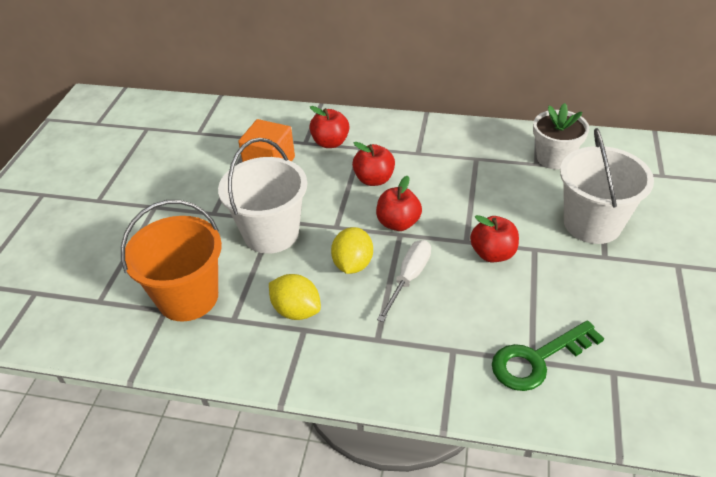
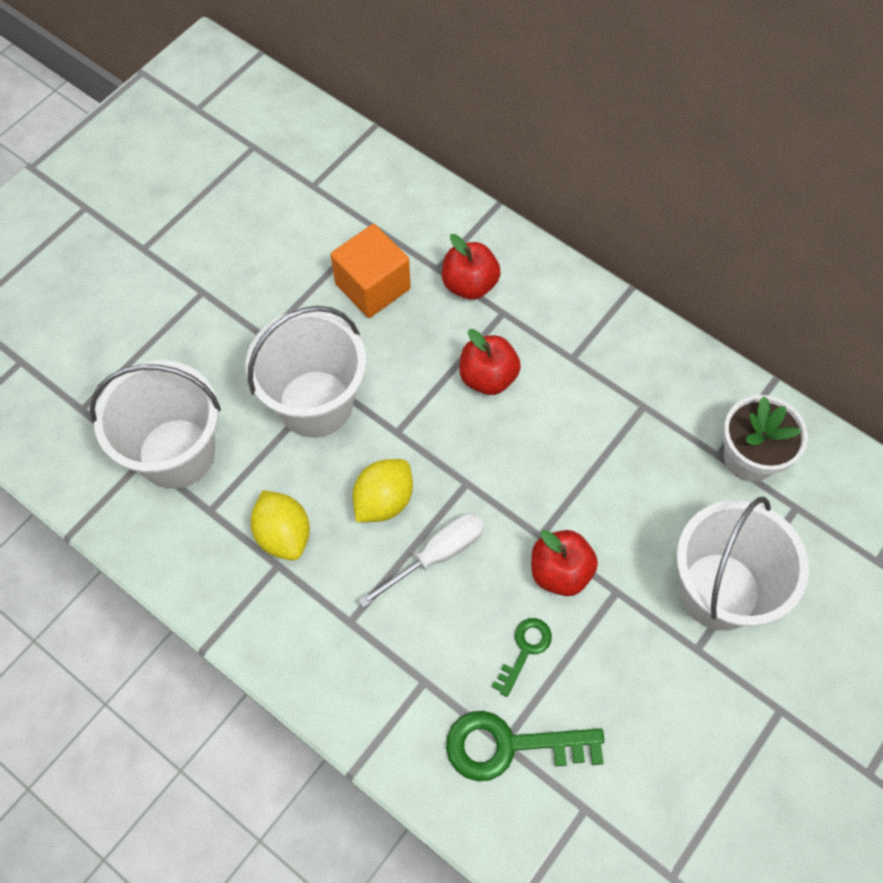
camera: 25 degrees right, 20 degrees up
orange bucket [121,200,222,322] -> white bucket [90,360,221,489]
red apple [376,176,422,231] -> none
none -> green key [492,618,552,697]

